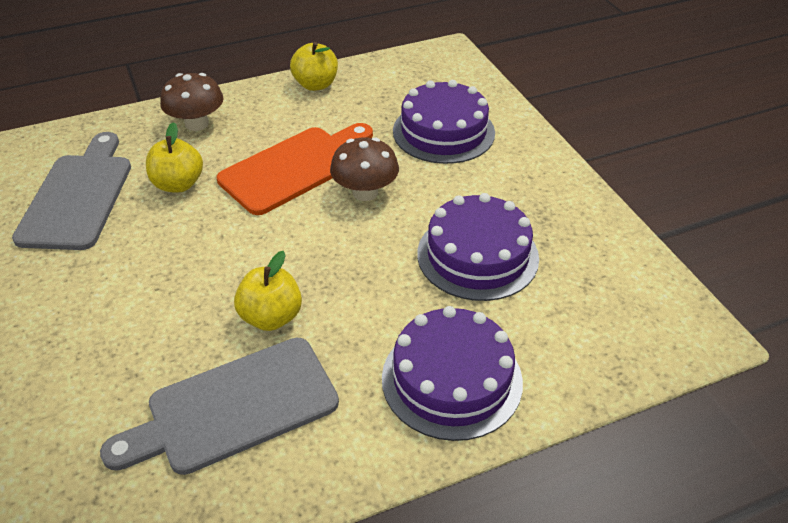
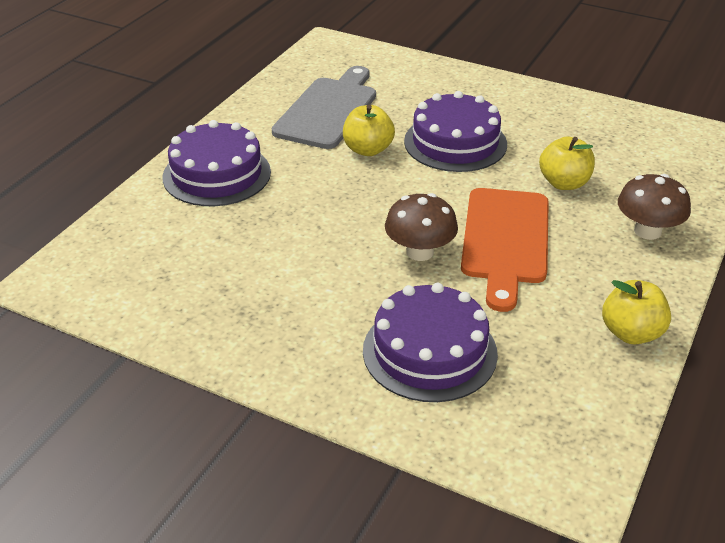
camera: 140 degrees right, 5 degrees down
grey cutting board [12,132,131,250] -> none
purple cake [417,193,539,301] -> purple cake moved to [404,91,507,172]

